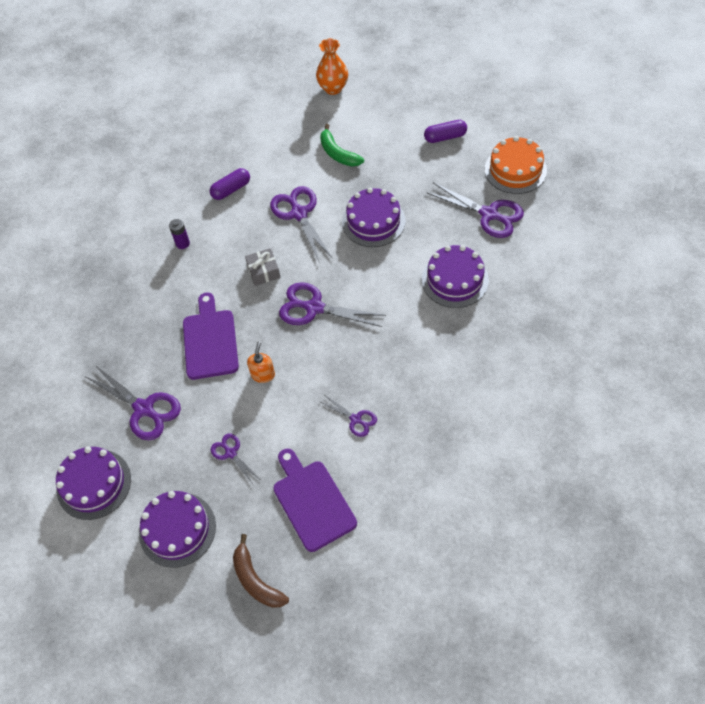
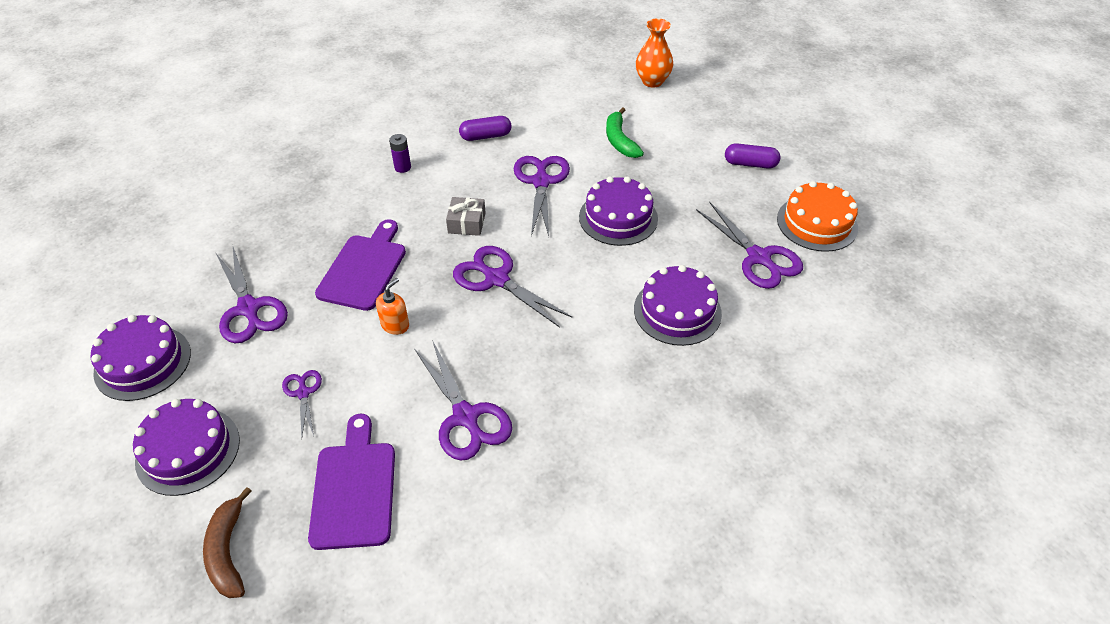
camera: 20 degrees right, 10 degrees down
purple scissors [319,395,377,437] -> purple scissors [414,340,512,461], size x1.82

